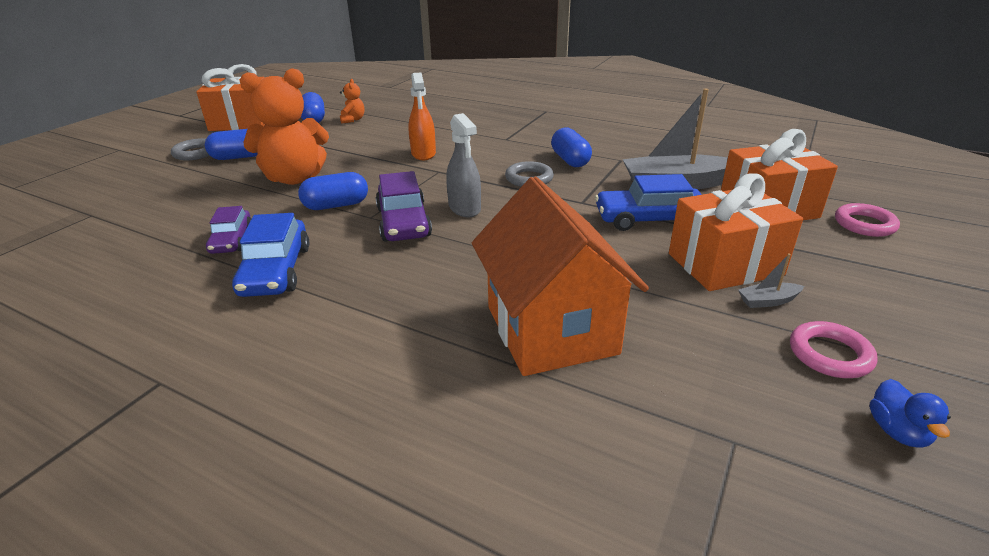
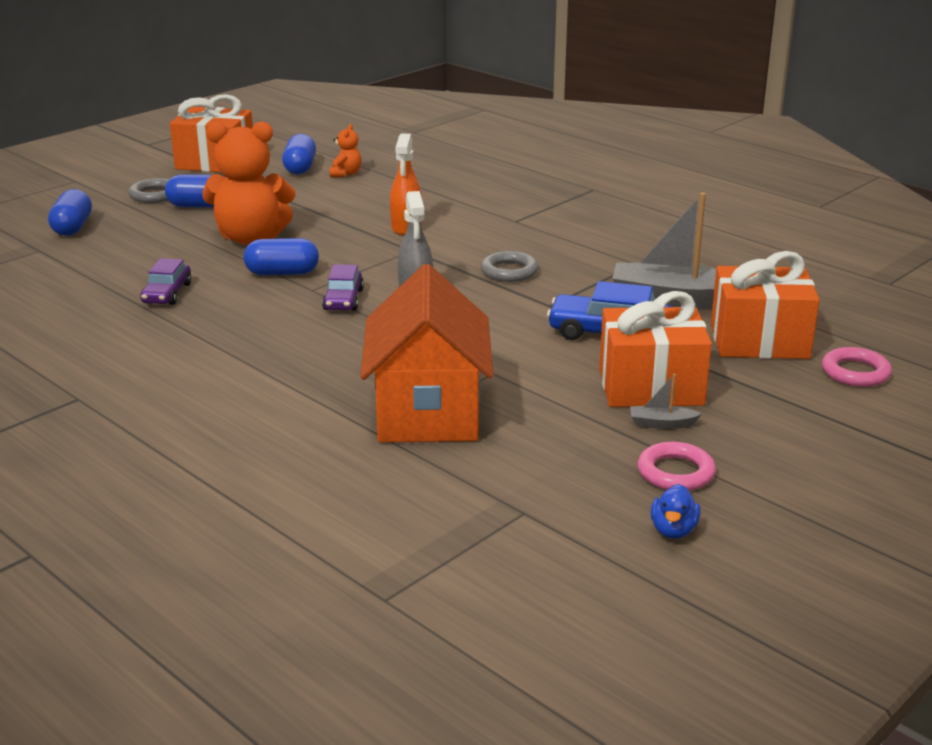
camera: 15 degrees right, 5 degrees down
blue car [232,213,309,297] -> none
purple car [375,171,432,242] -> purple car [322,264,364,311], size x0.65
blue capsule [551,127,592,167] -> blue capsule moved to [48,189,92,236]

